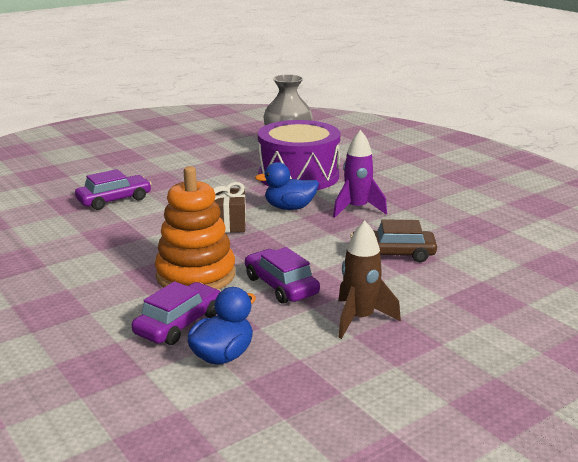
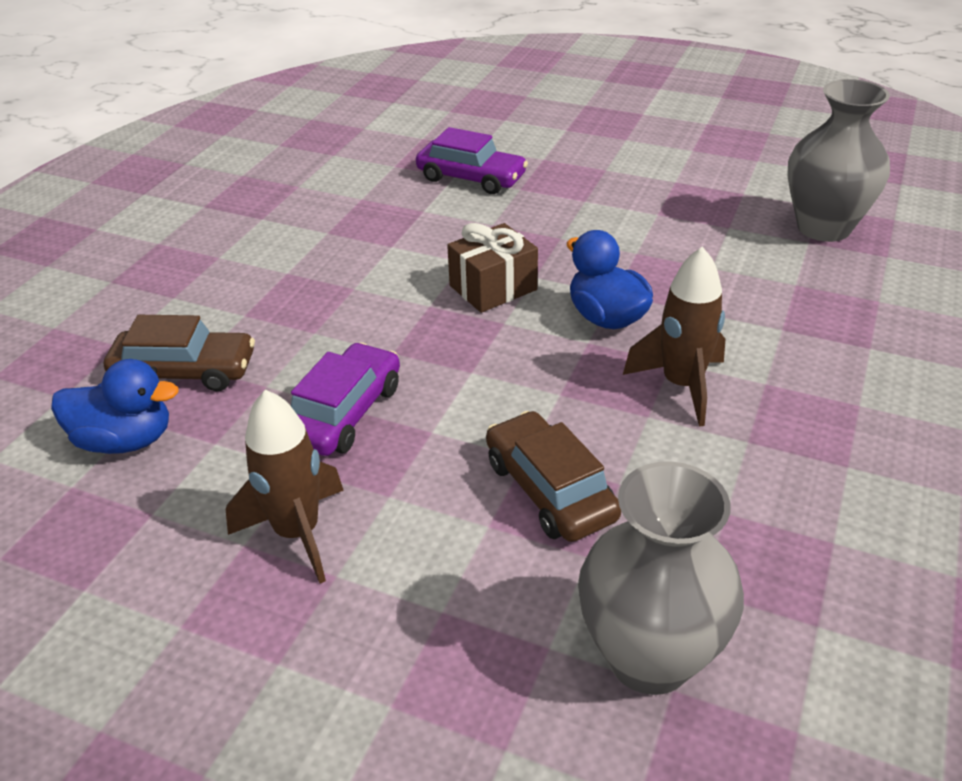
camera: 60 degrees right, 15 degrees up
purple car [132,281,221,345] -> brown car [104,315,255,391]
orange stacking toy [155,166,235,289] -> none
purple drum [258,120,341,190] -> none
purple rocket [333,130,387,217] -> brown rocket [623,247,725,427]
none -> grey vase [578,461,744,695]

